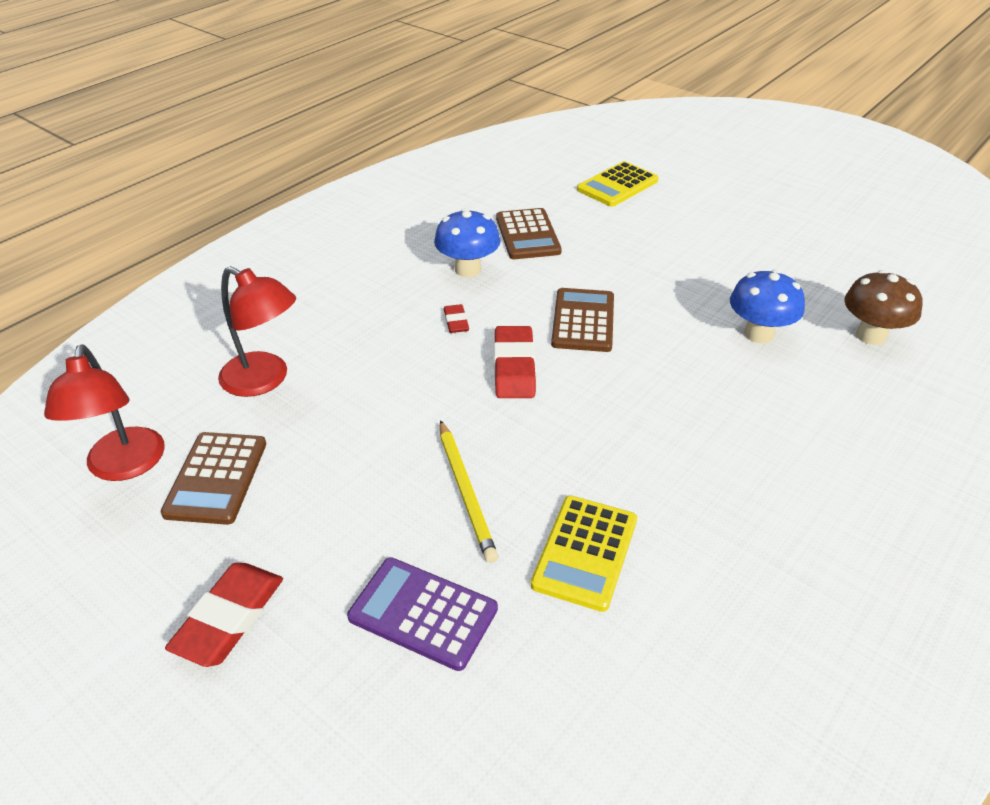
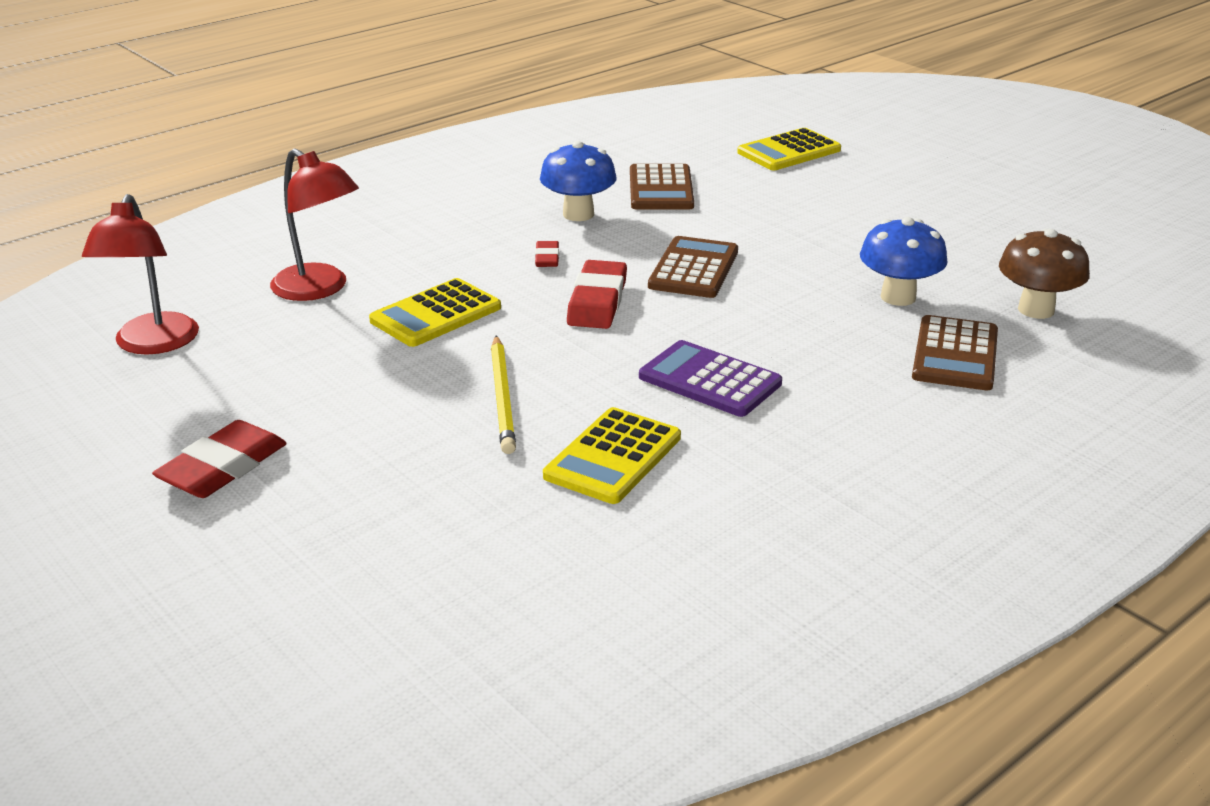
camera: 10 degrees right, 10 degrees down
brown calculator [161,432,266,525] -> brown calculator moved to [912,315,998,390]
purple calculator [347,557,498,671] -> purple calculator moved to [639,340,782,417]
none -> yellow calculator [369,278,501,347]

